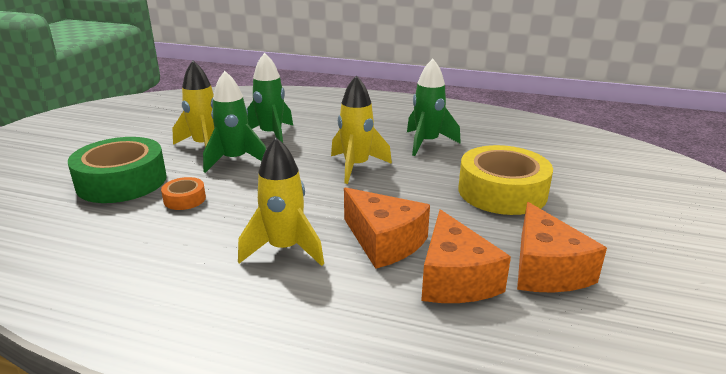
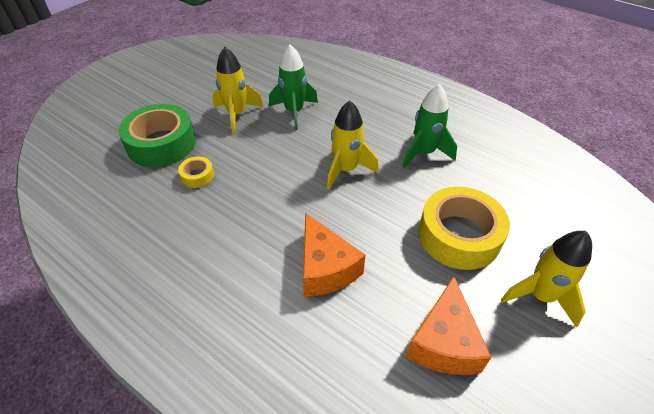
camera: 20 degrees right, 20 degrees up
orange tape [161,177,206,210] -> yellow tape [178,156,214,188]
green rocket [203,71,266,173] -> none
yellow rocket [238,137,324,266] -> yellow rocket moved to [501,231,592,327]
orange cheese [421,209,511,303] -> none

